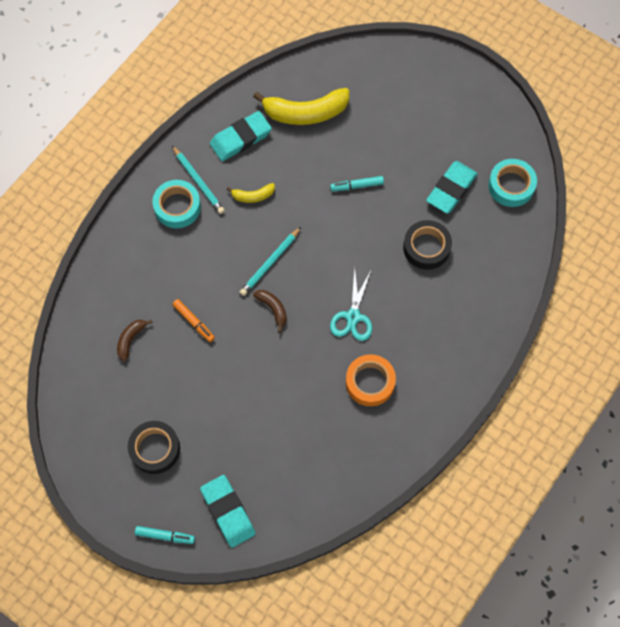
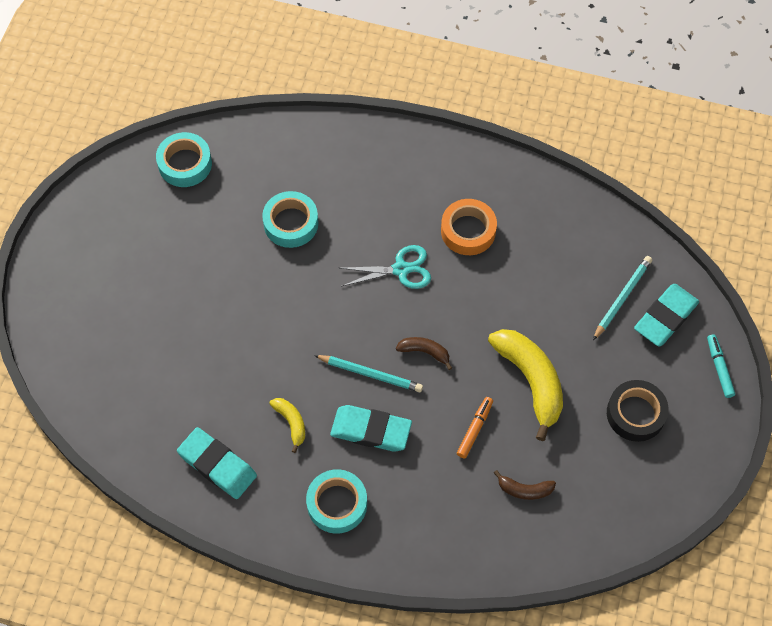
camera: 110 degrees left, 5 degrees down
turquoise pencil [172,146,225,214] -> turquoise pencil moved to [593,256,652,340]
yellow banana [253,88,349,125] -> yellow banana moved to [488,329,563,441]
brown banana [253,290,287,333] -> brown banana turned 75 degrees clockwise [396,337,452,370]
turquoise marker [330,176,384,191] -> none
black tape [403,220,452,270] -> turquoise tape [262,191,318,248]
turquoise eraser [426,161,478,214] -> turquoise eraser moved to [330,405,412,452]

